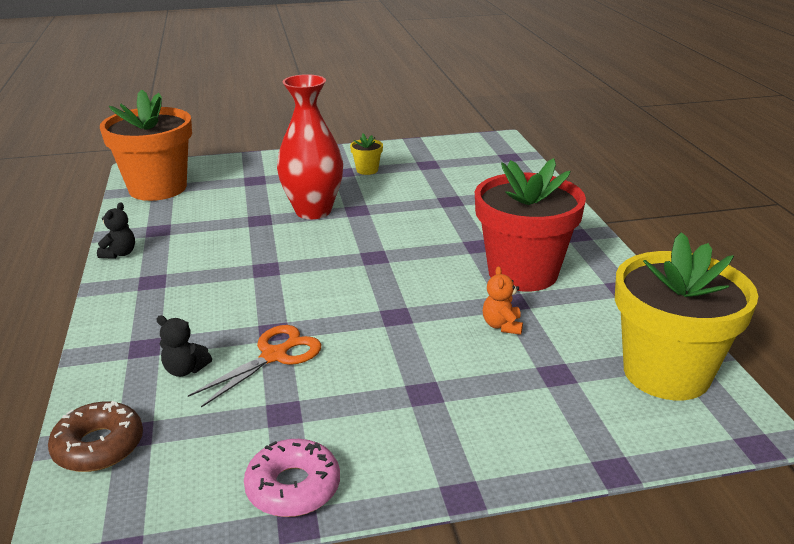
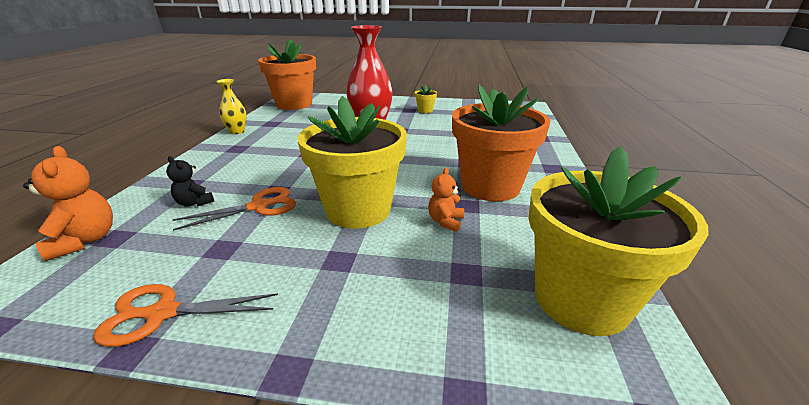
camera: 20 degrees right, 0 degrees up
brown donut [48,401,143,472] -> orange teddy bear [23,146,113,261]
black teddy bear [97,202,135,259] -> yellow vase [216,79,247,134]
pink donut [244,439,340,517] -> orange scissors [93,284,278,347]
red flower pot [475,158,586,291] -> orange flower pot [452,85,550,201]
none -> yellow flower pot [298,96,407,229]

